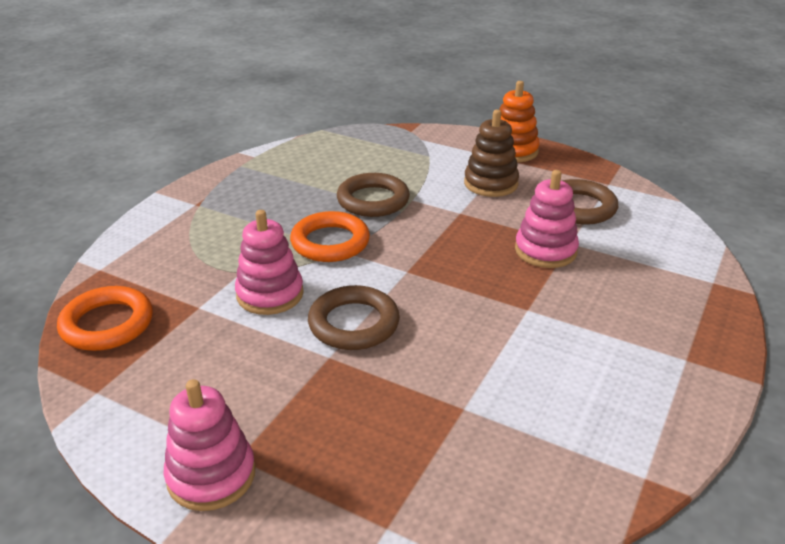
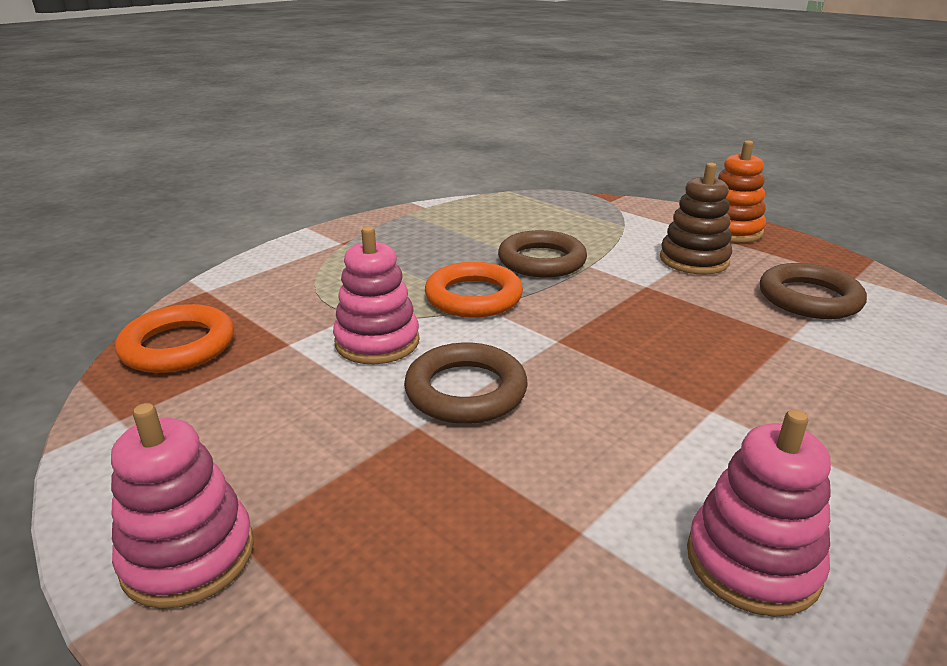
camera: 15 degrees right, 5 degrees down
pink stacking toy [515,170,579,268] -> pink stacking toy moved to [687,409,831,617]

